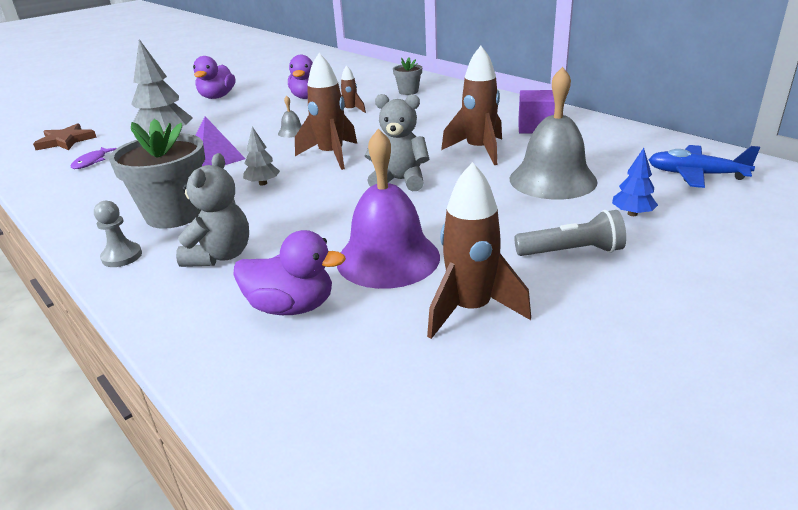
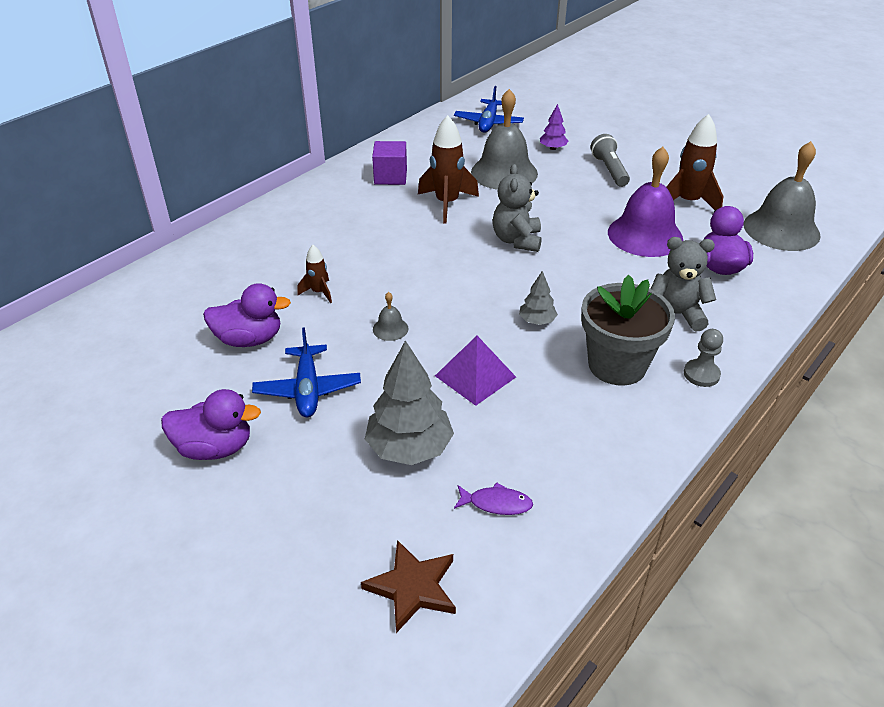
camera: 100 degrees left, 10 degrees up
brown rocket [295,53,357,170] -> none
grey flower pot [393,57,422,95] -> none
blue tree [612,148,658,216] -> purple tree [540,104,568,150]
none -> blue plane [252,327,361,417]
none -> grey bell [744,141,821,251]

